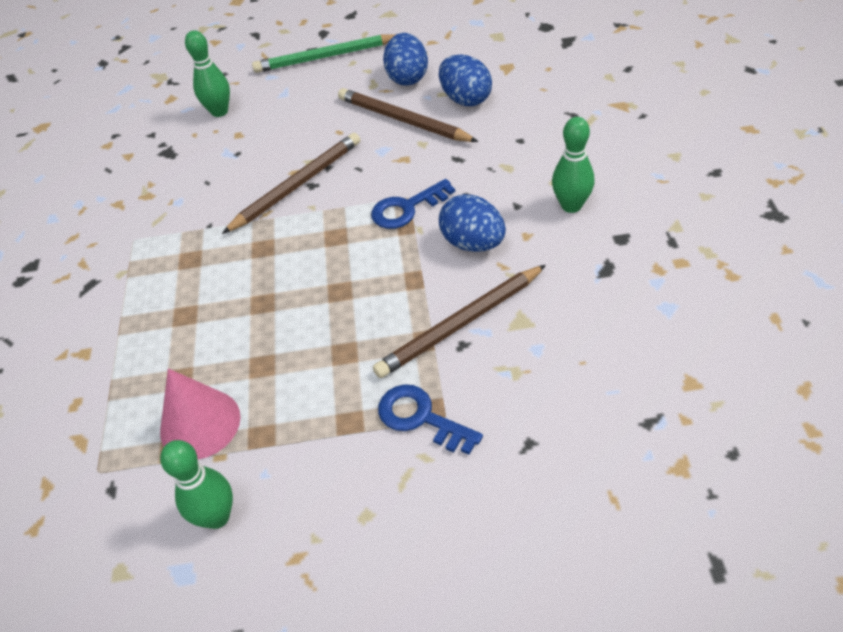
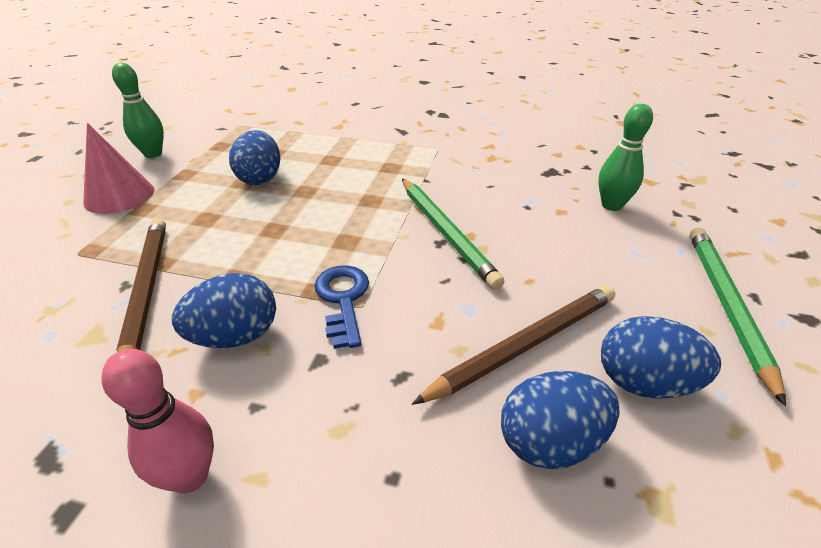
camera: 105 degrees right, 10 degrees down
pink cone [160,368,241,460] -> pink cone moved to [83,123,154,214]
brown pencil [222,133,360,234] -> green pencil [402,179,505,290]
blue key [378,384,483,455] -> none
green bowling pin [552,117,594,213] -> pink bowling pin [101,349,214,493]
none -> blue egg [229,130,280,185]

